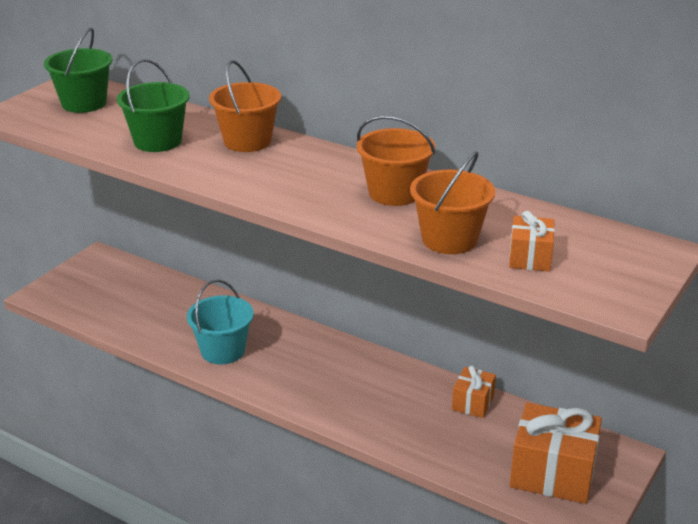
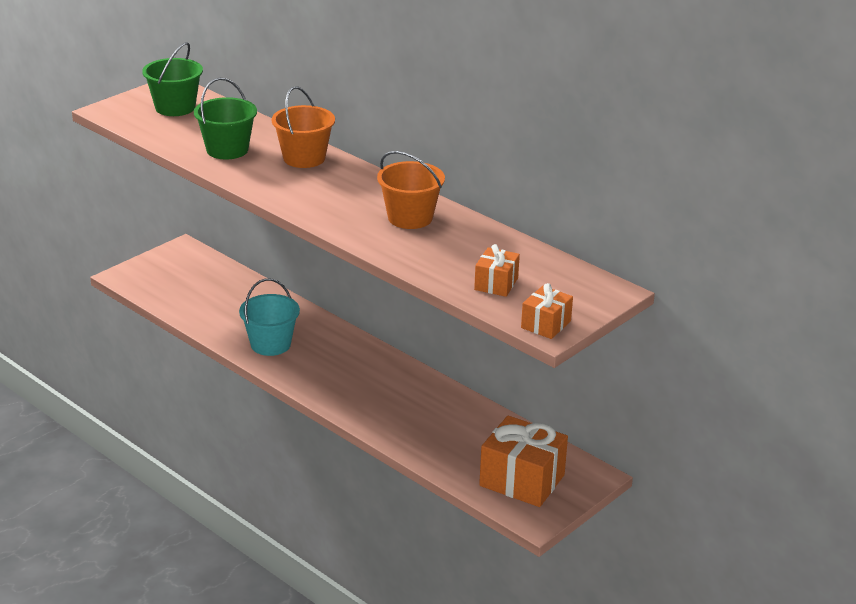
camera: 10 degrees right, 0 degrees up
orange bucket [410,151,495,254] -> none
orange gift [452,366,496,418] -> orange gift moved to [521,283,573,339]

